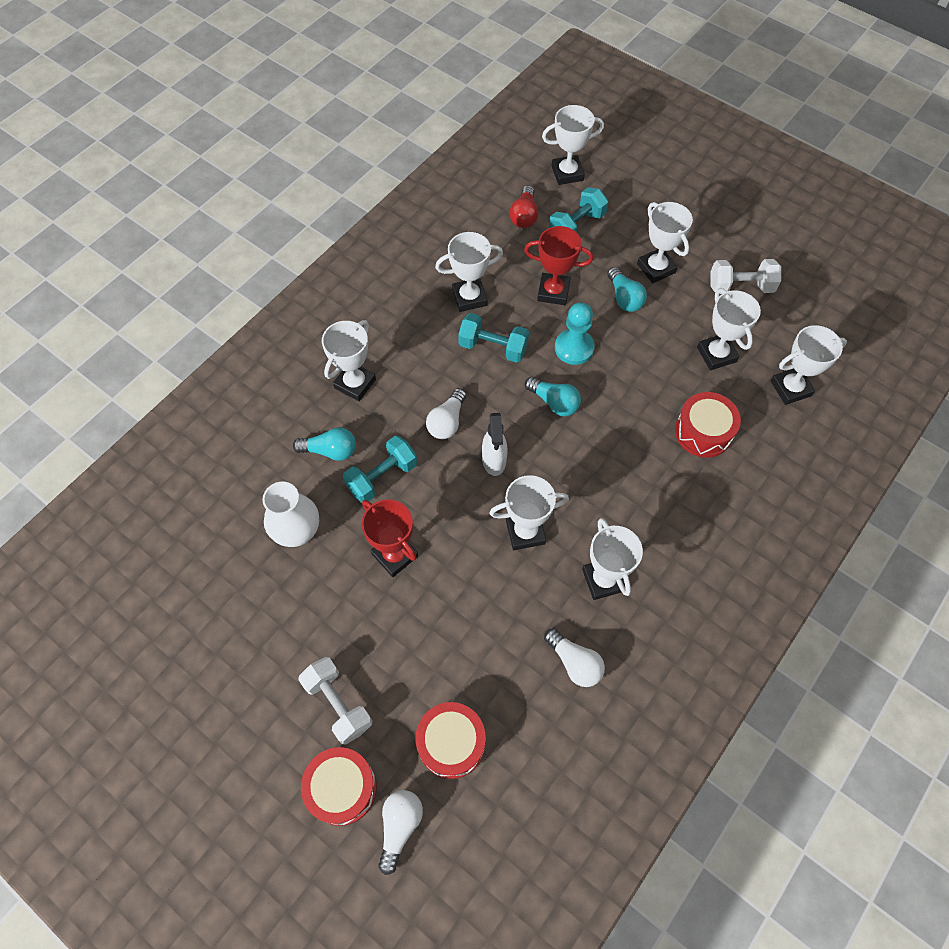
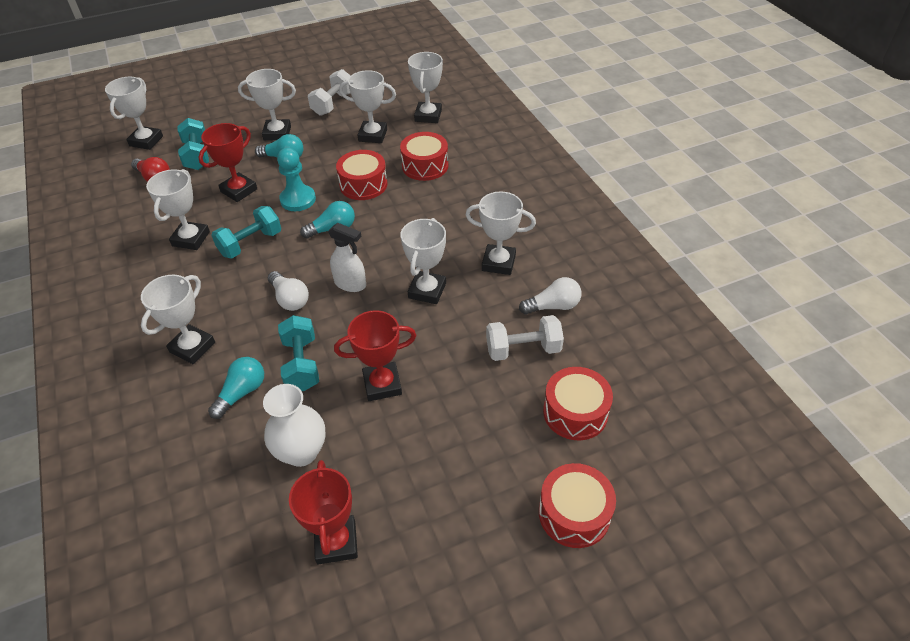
camera: 60 degrees left, 15 degrees down
white dumbbell [298,657,372,745] -> white dumbbell moved to [486,315,564,361]
white trophy [322,320,376,401] -> white trophy turned 60 degrees clockwise [141,275,215,364]
white light bulb [378,790,423,875] -> none
none -> red trophy [289,460,358,565]
none -> red drum [336,150,387,200]

